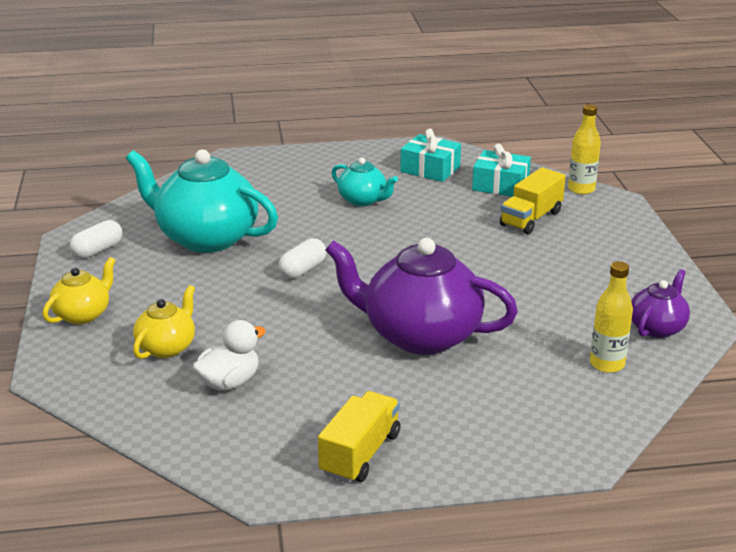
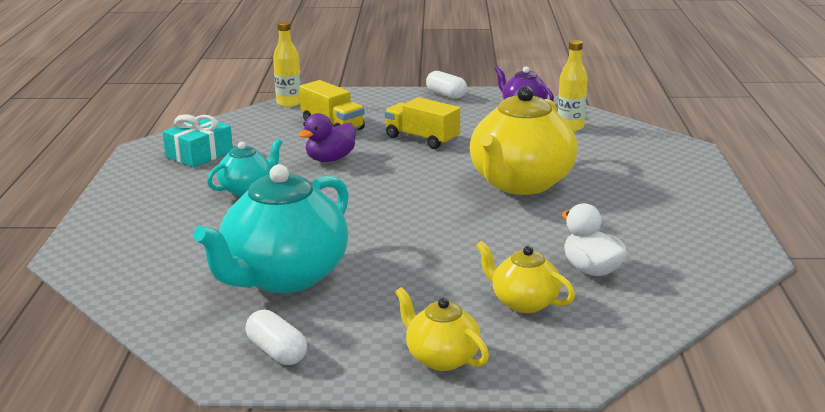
camera: 80 degrees left, 5 degrees down
white capsule [278,238,326,279] -> white capsule moved to [426,71,467,99]
yellow truck [318,391,400,483] -> yellow truck moved to [385,97,460,149]
purple teapot [325,238,518,355] -> yellow teapot [470,86,577,195]
turquoise gift [472,144,531,197] -> none
none -> purple duck [298,113,356,162]

